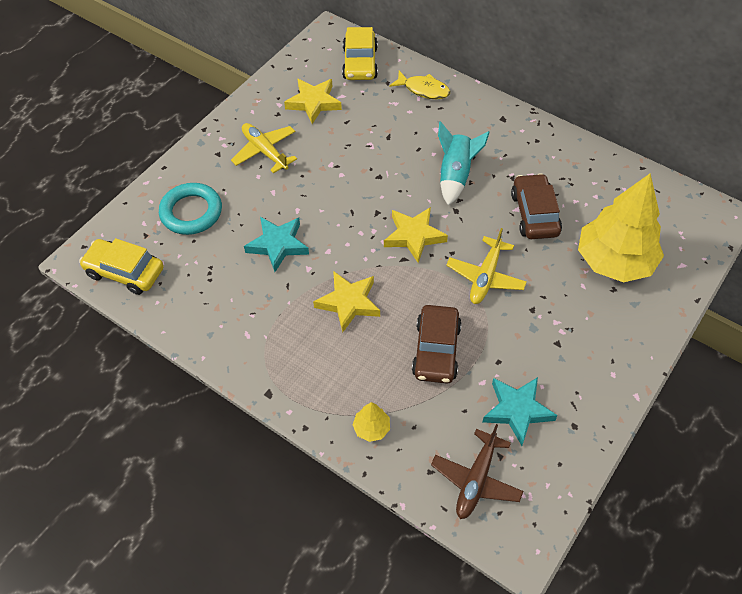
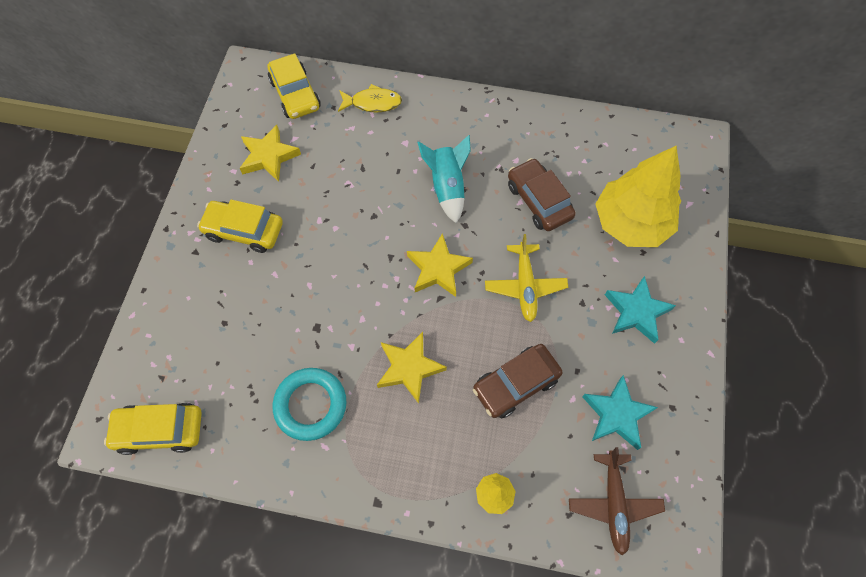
camera: 25 degrees left, 10 degrees up
turquoise ring [159,183,222,235] -> turquoise ring moved to [273,368,347,441]
yellow plane [231,123,297,173] -> yellow car [197,199,283,253]
turquoise star [244,217,309,272] -> turquoise star moved to [605,276,676,344]
brown car [412,305,462,384] -> brown car turned 75 degrees clockwise [473,344,563,419]

